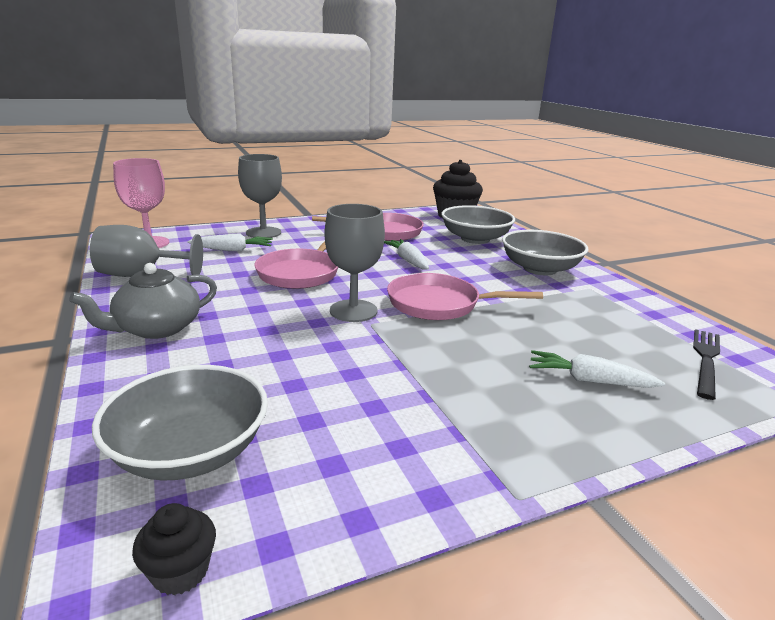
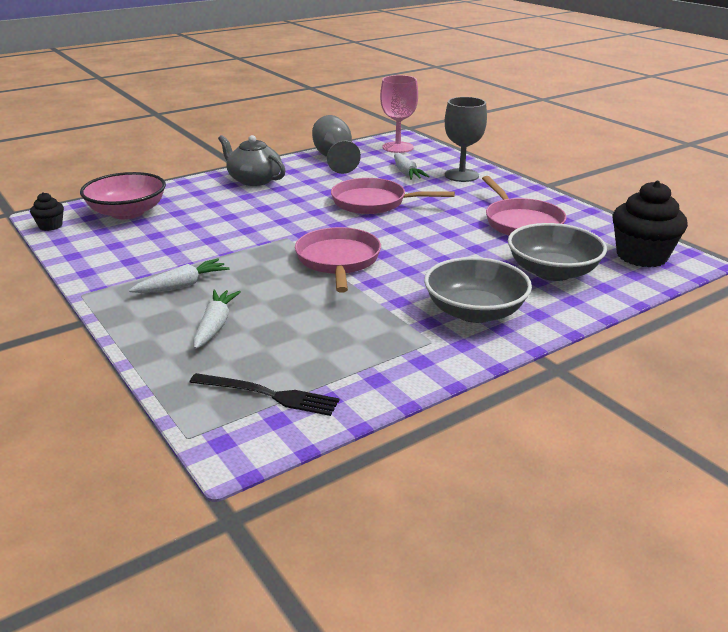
camera: 80 degrees right, 5 degrees up
grey bowl [92,365,268,481] -> pink bowl [80,172,166,219]
grey goblet [325,204,385,322] -> none
white carrot [384,239,429,269] -> white carrot moved to [129,259,230,293]

